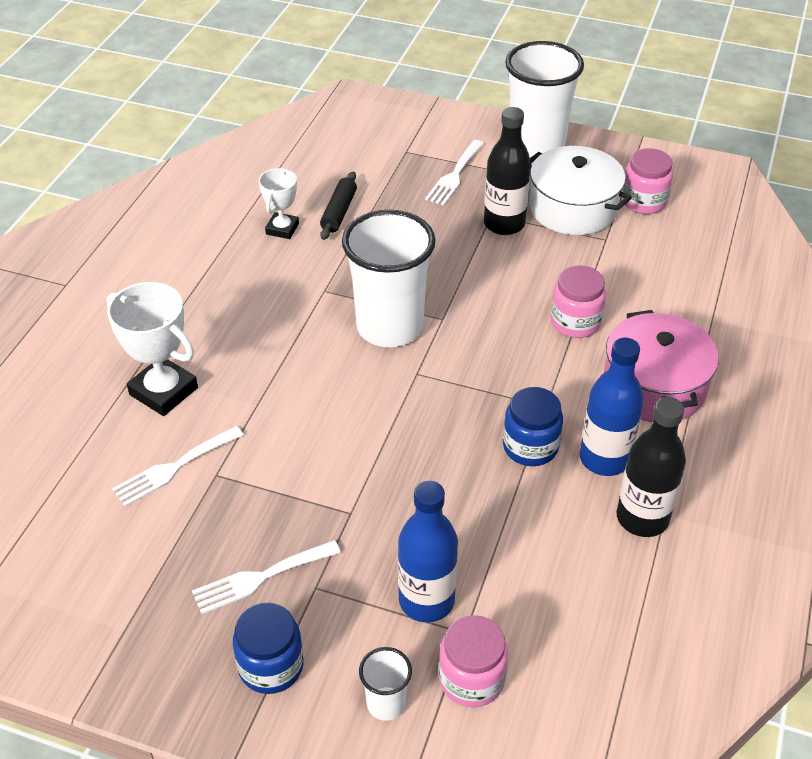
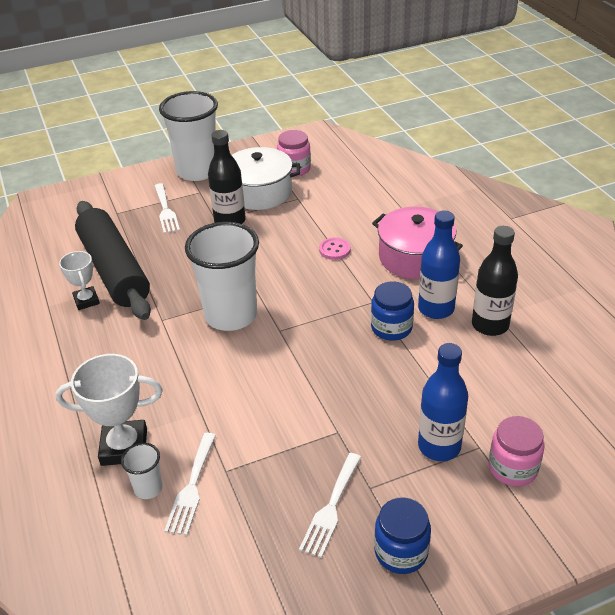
camera: 40 degrees left, 5 degrees down
black rolling pin [320,171,357,240] -> black rolling pin [75,201,151,320], size x2.35
white cup [359,647,412,721] -> white cup moved to [121,443,163,499]
pink jar [550,266,606,338] -> pink button [319,237,351,260]

